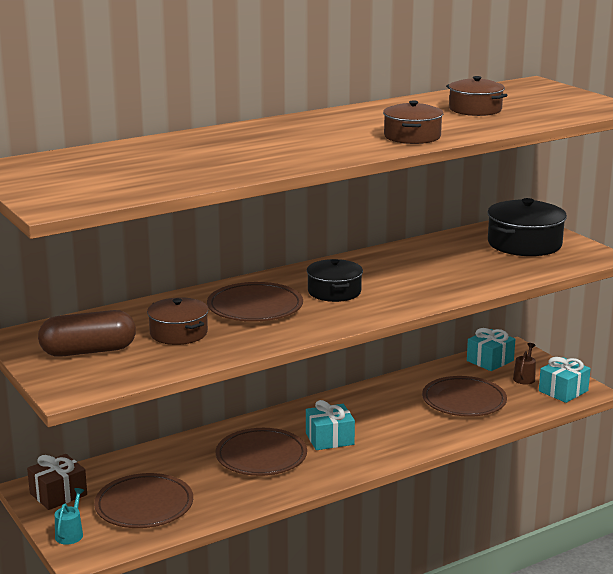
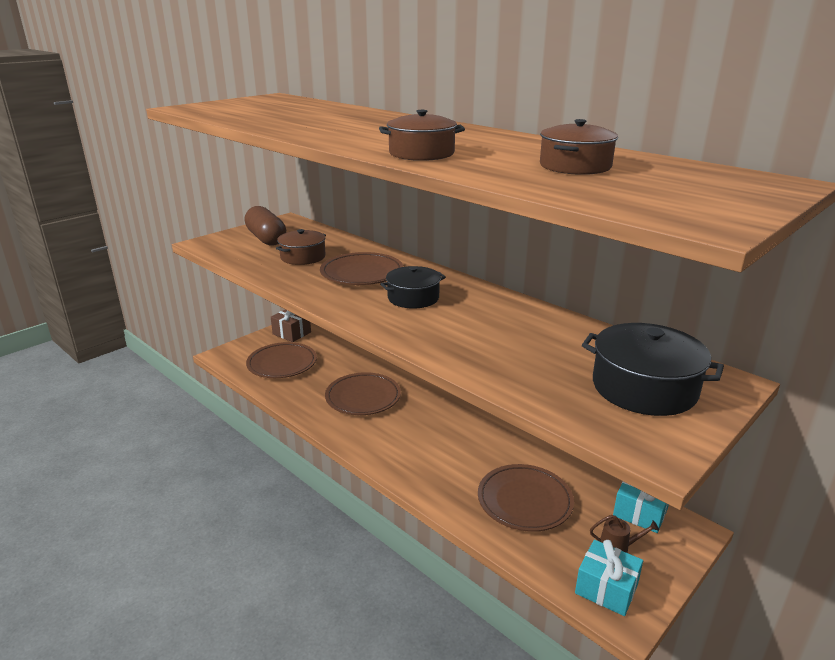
camera: 75 degrees right, 5 degrees up
turquoise watering can [55,488,84,545] -> none
turquoise gift [306,400,355,450] -> none

